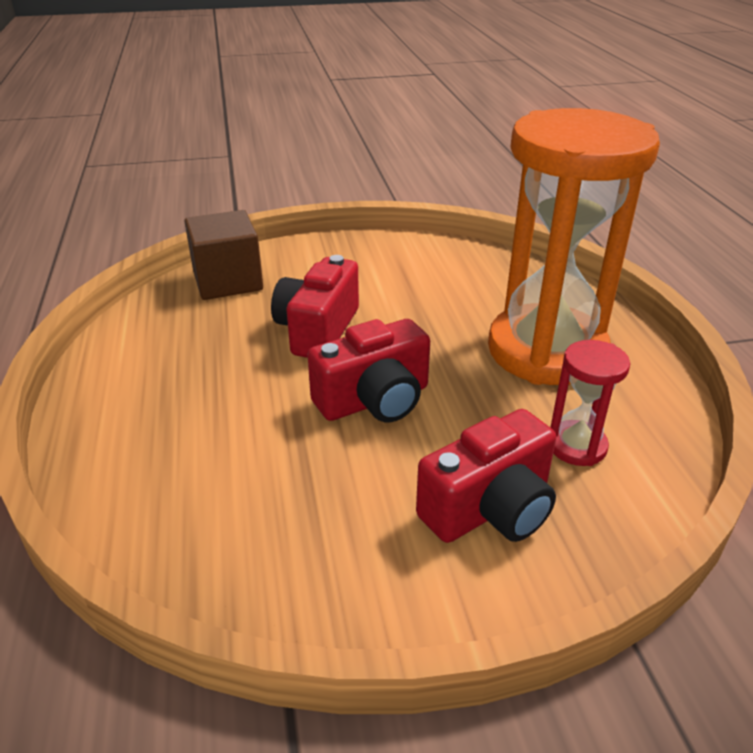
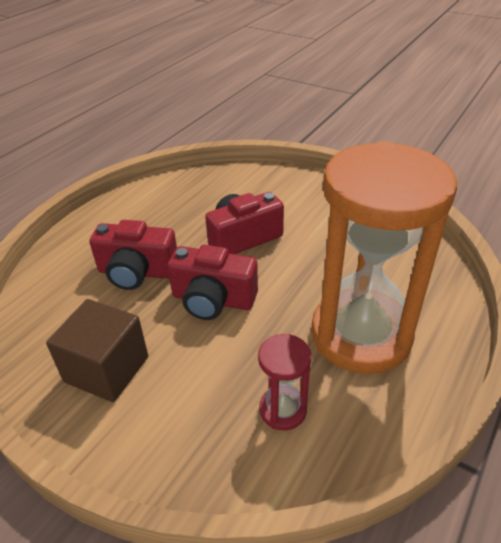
camera: 45 degrees right, 5 degrees up
brown cube [184,210,263,300] -> brown cube moved to [46,299,148,402]
red camera [416,409,556,543] -> red camera moved to [89,220,177,290]

